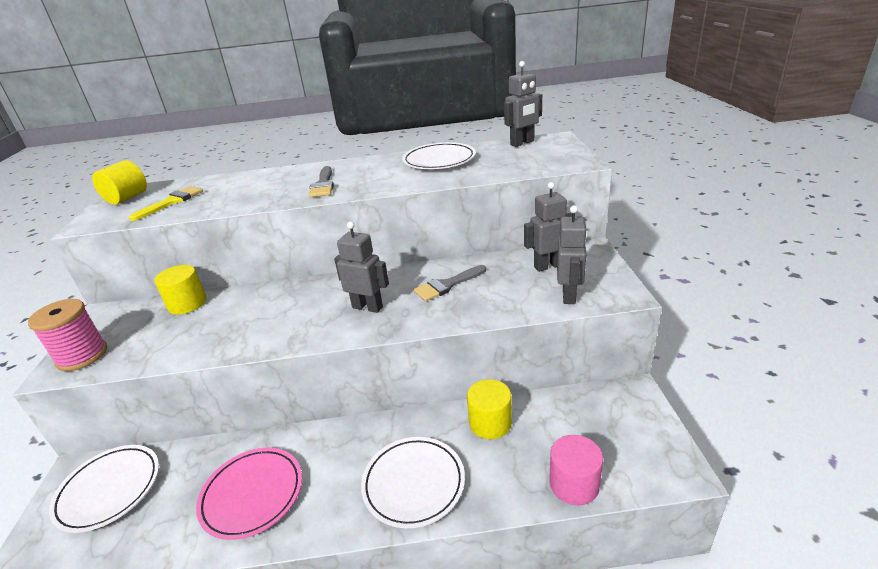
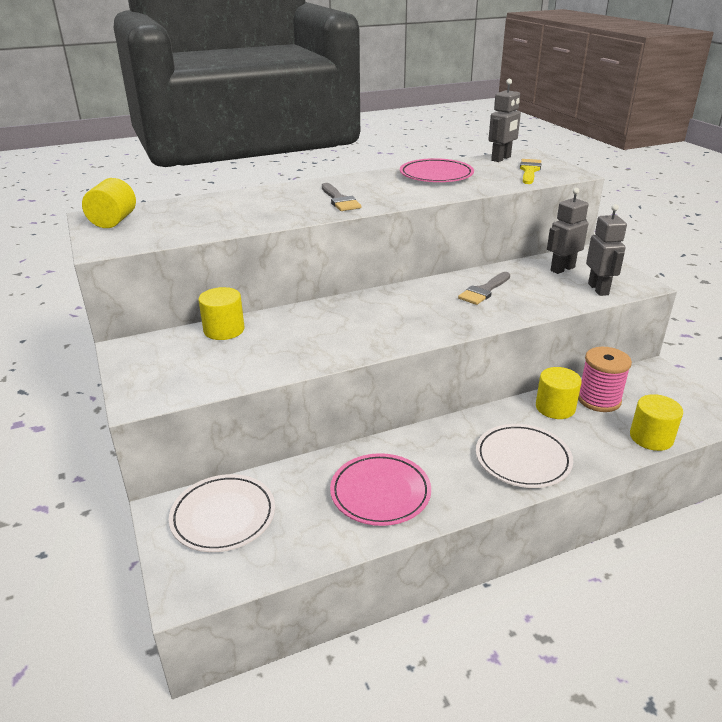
camera: 20 degrees left, 0 degrees up
pink spool [28,299,107,371] -> pink spool moved to [578,347,632,412]
yellow brush [129,186,203,221] -> yellow brush moved to [520,159,541,184]
grey robot [334,222,389,313] -> none
white plate [402,142,476,169] -> pink plate [400,158,474,182]
pink cylinder [549,435,603,506] -> yellow cylinder [630,394,683,451]

